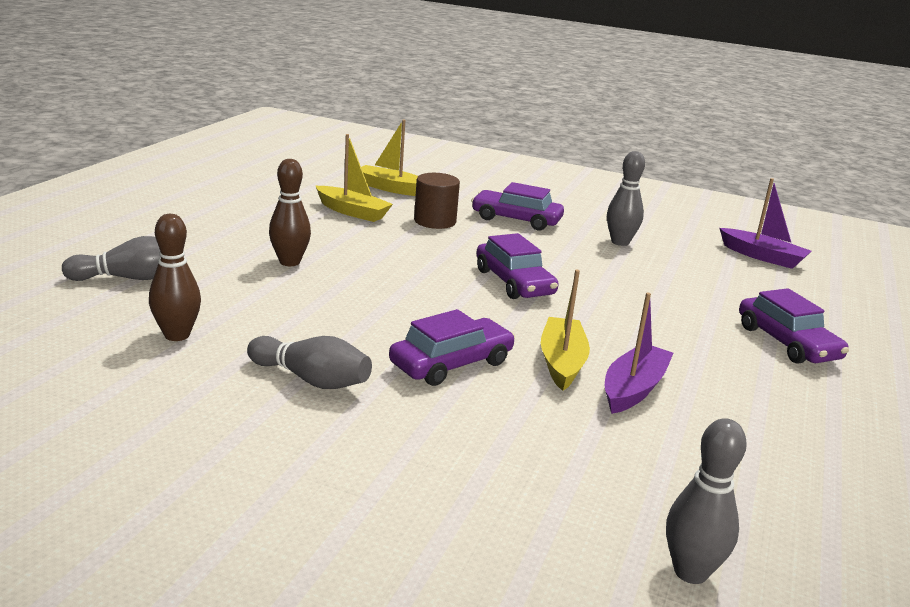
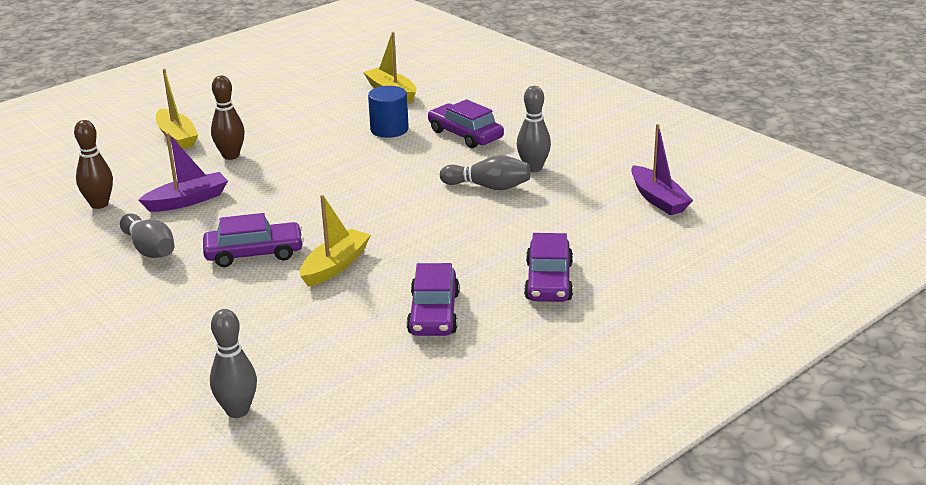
camera: 30 degrees right, 5 degrees up
grey bowling pin [62,236,161,281] -> grey bowling pin moved to [440,155,530,190]
yellow boat [316,134,393,222] -> yellow boat moved to [156,69,198,149]
brown cylinder [414,173,460,229] -> blue cylinder [368,86,409,138]
purple car [476,233,559,299] -> purple car moved to [407,263,460,336]
purple boat [605,292,673,414] -> purple boat moved to [139,133,228,212]

